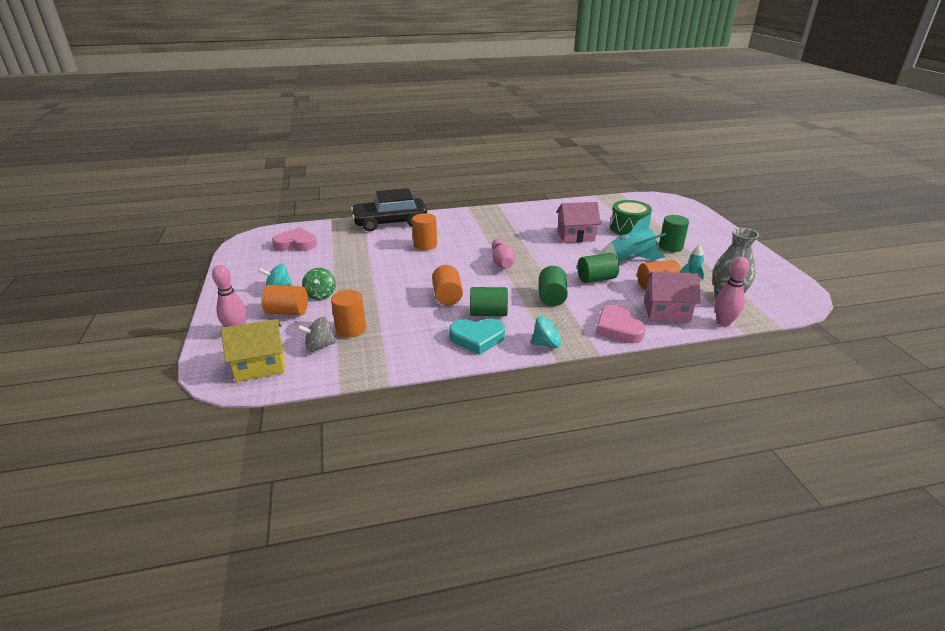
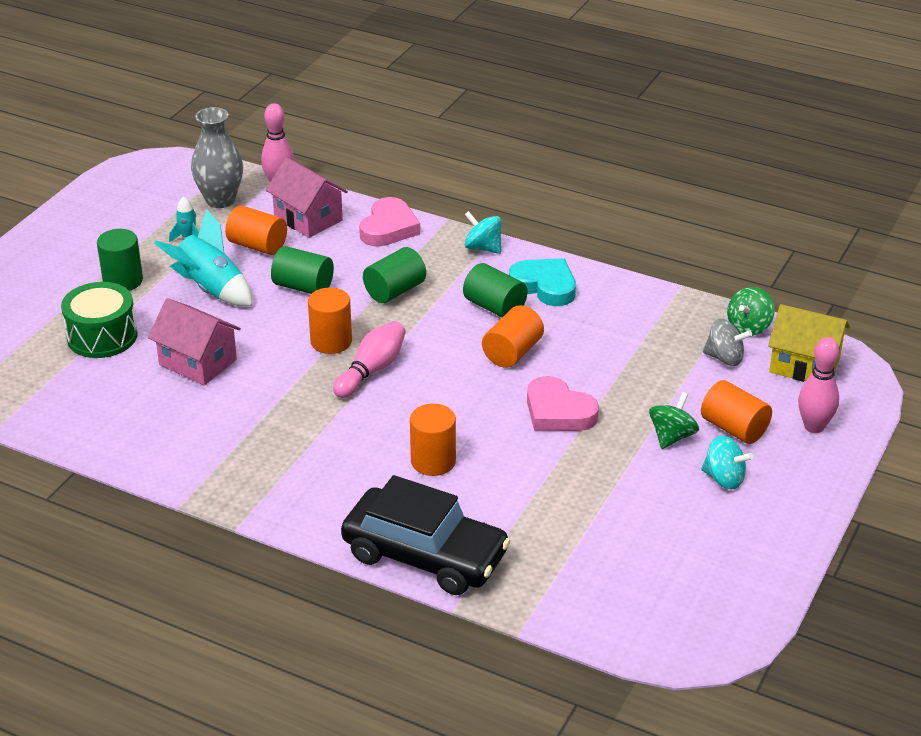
camera: 140 degrees left, 5 degrees up
pink heart [272,228,317,251] -> pink heart moved to [527,376,599,431]
orange cylinder [331,290,366,338] -> orange cylinder moved to [308,288,352,354]
none -> green spinning top [727,287,775,336]

